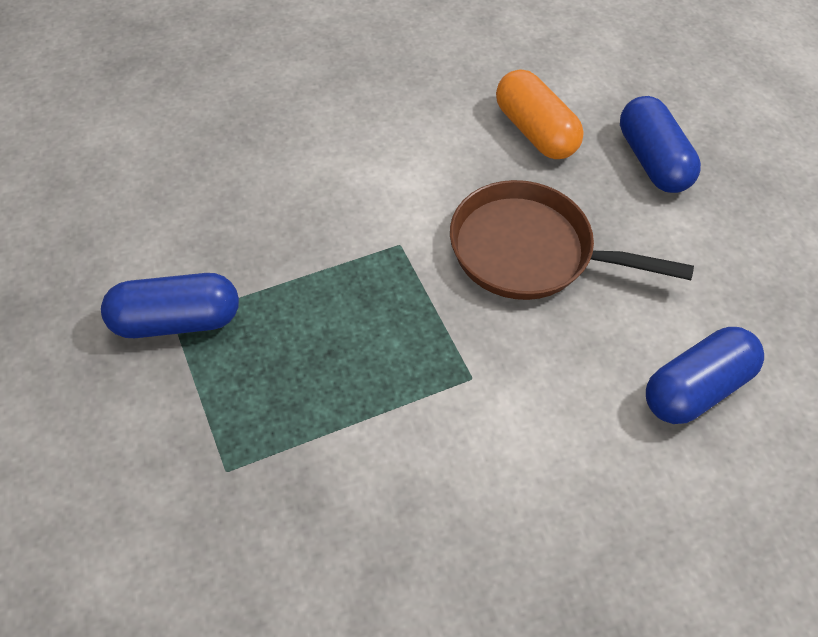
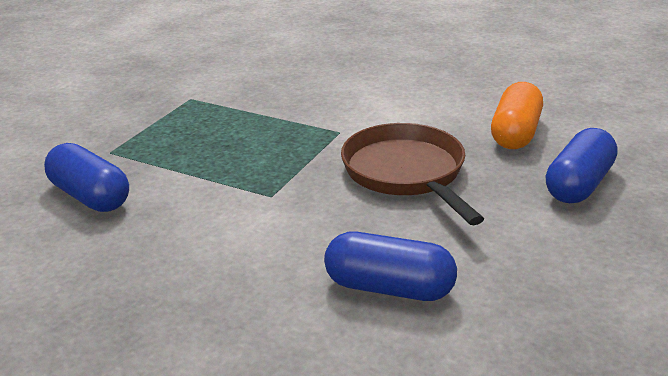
camera: 55 degrees right, 25 degrees down
blue capsule [101,273,239,338] -> blue capsule moved to [44,143,129,212]

